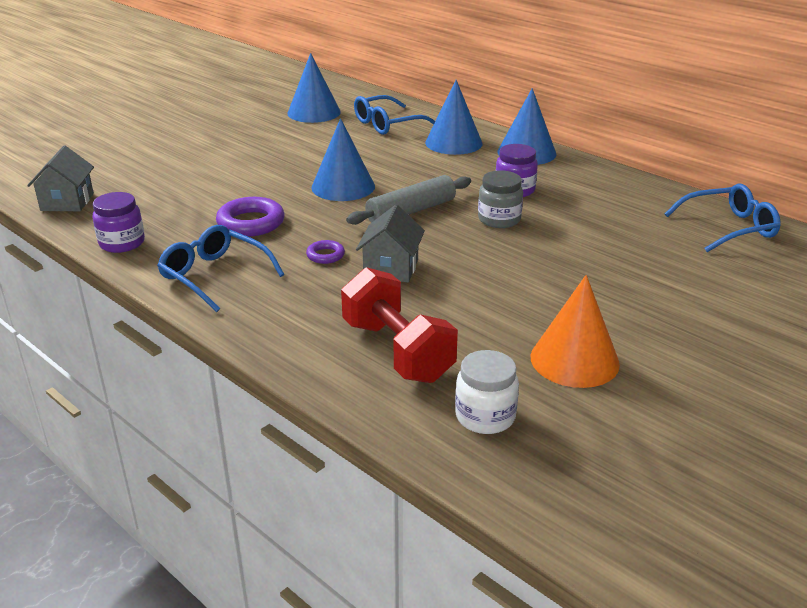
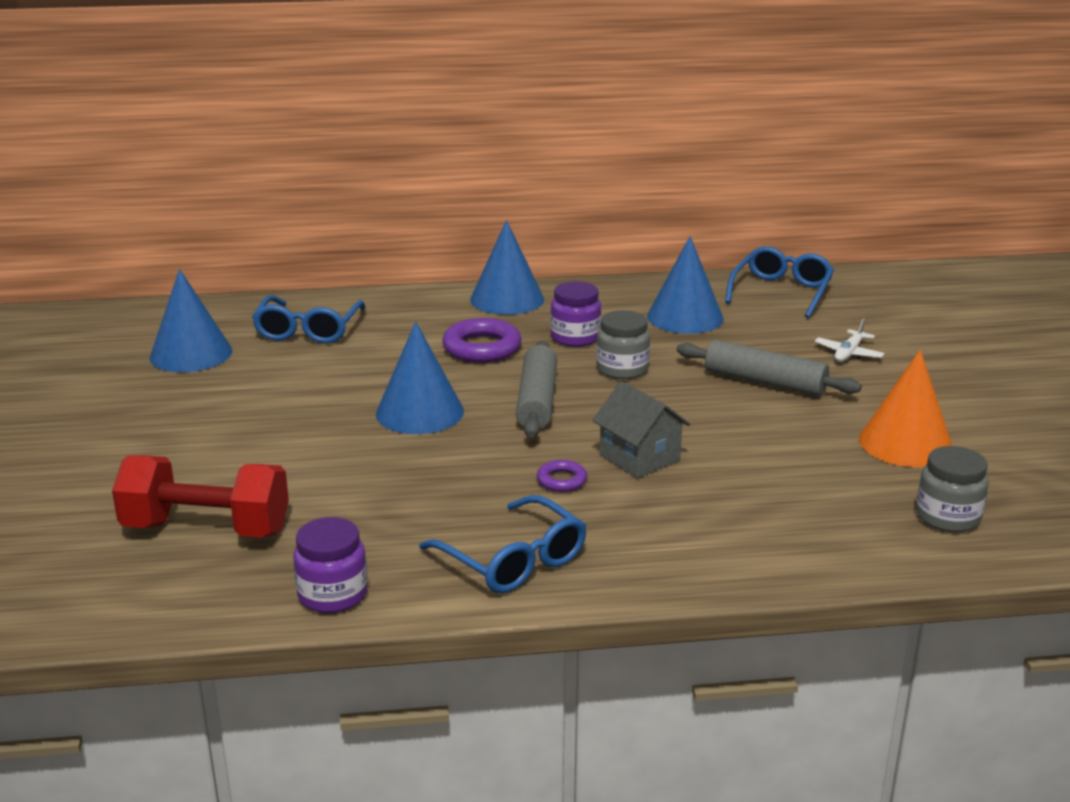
camera: 50 degrees left, 5 degrees down
grey house [27,146,94,211] -> none
blue glasses [157,225,284,312] -> blue glasses turned 120 degrees counterclockwise [419,495,587,593]
purple ring [216,197,285,237] -> purple ring moved to [442,318,521,363]
red dumbbell [341,267,458,383] -> red dumbbell moved to [112,455,289,538]
blue cone [425,80,483,155] -> blue cone moved to [647,236,724,334]
white jar [455,350,519,434] -> grey jar [916,446,989,533]
none -> grey rolling pin [677,340,862,397]
none -> white plane [815,318,885,362]

